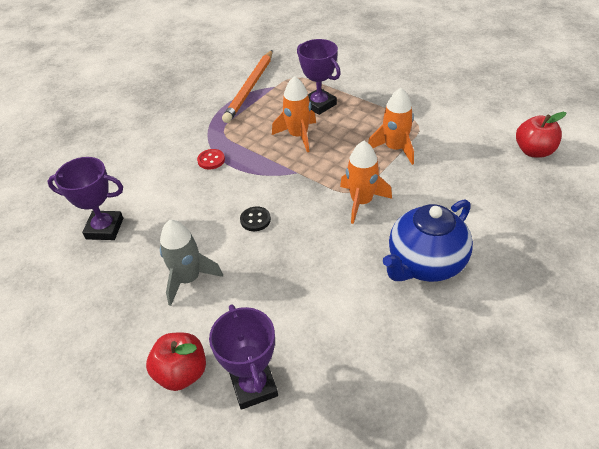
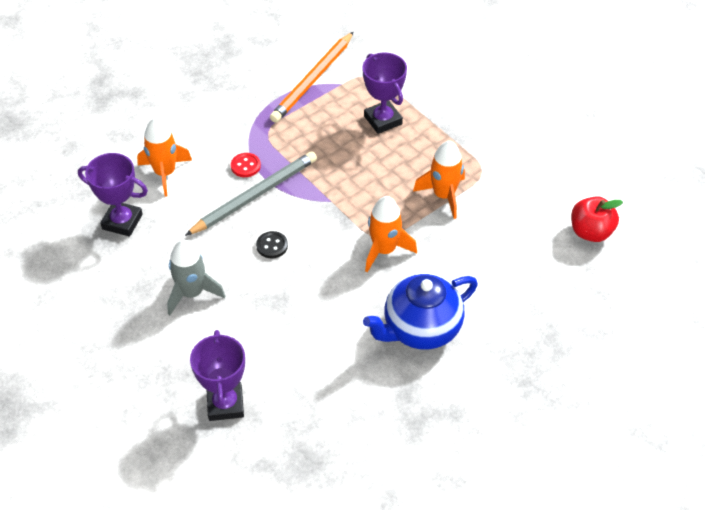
camera: 10 degrees right, 5 degrees up
red apple [146,332,206,391] -> none
orange rocket [272,76,316,152] -> orange rocket moved to [137,118,192,197]
none -> grey pencil [185,151,317,236]

